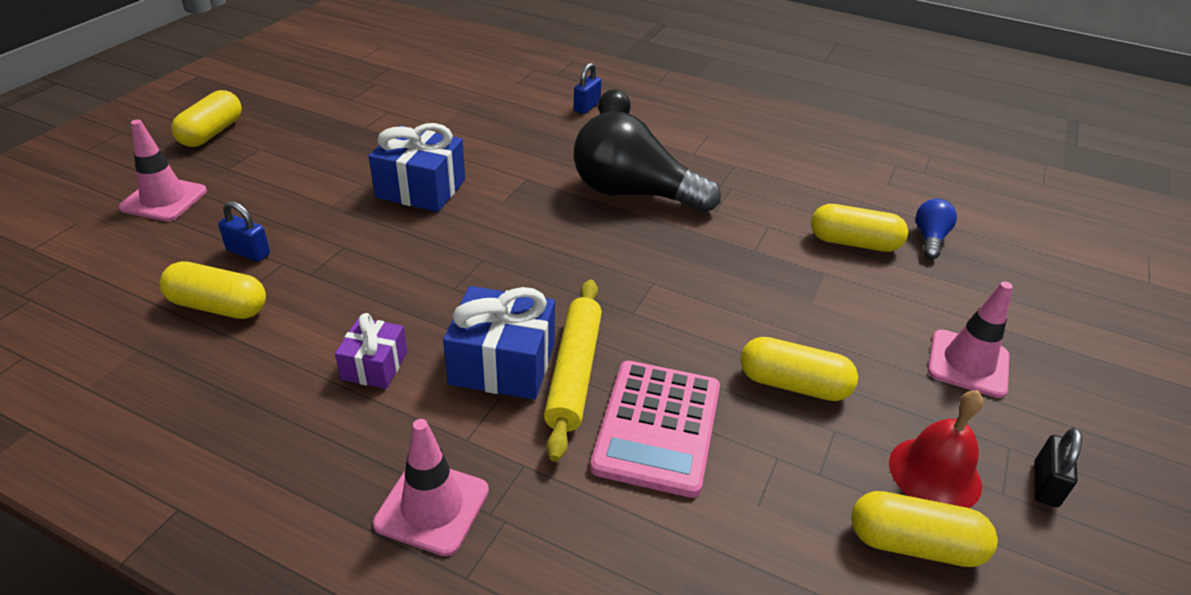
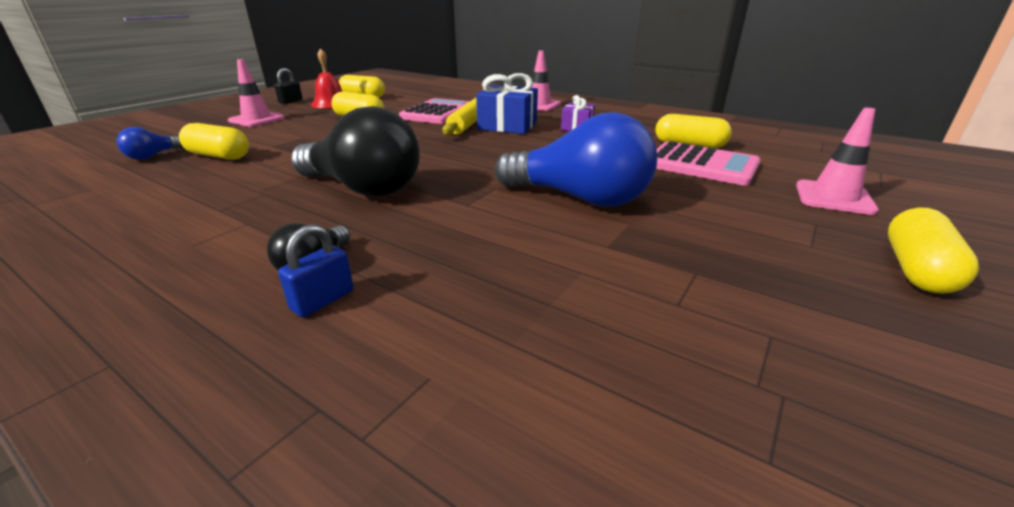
camera: 170 degrees left, 10 degrees down
blue padlock [218,201,270,262] -> pink calculator [656,141,761,186]
blue gift [369,123,465,212] -> blue light bulb [495,112,657,207]

